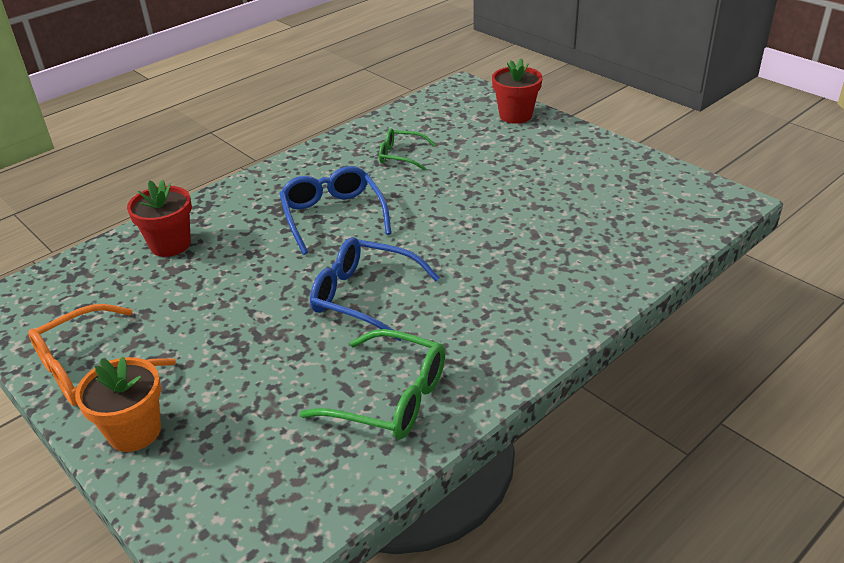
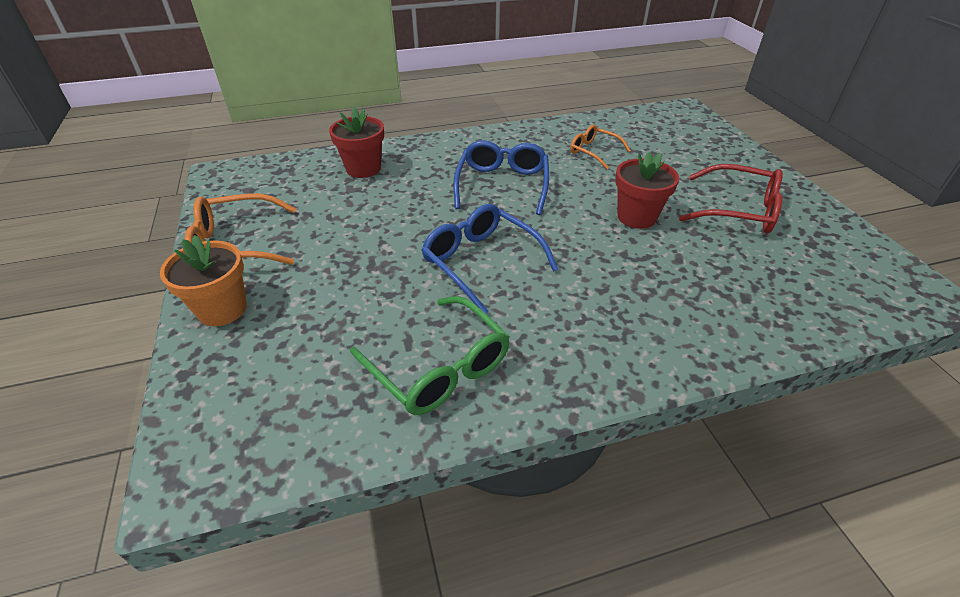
camera: 25 degrees right, 5 degrees up
green glasses [379,128,436,171] -> orange glasses [570,125,631,169]
red flower pot [492,58,542,124] -> red flower pot moved to [615,152,679,229]
none -> red glasses [679,164,783,233]

